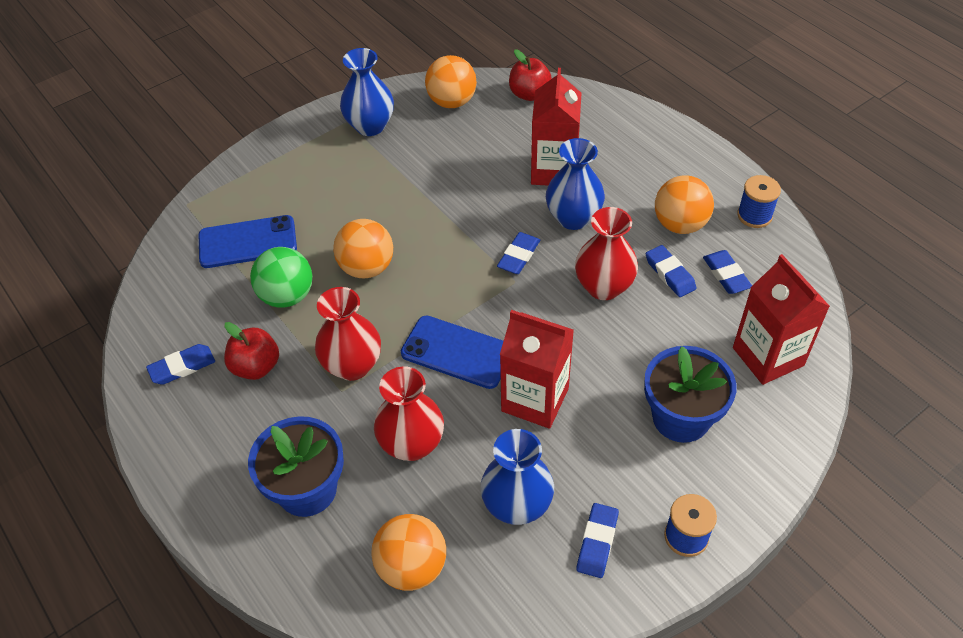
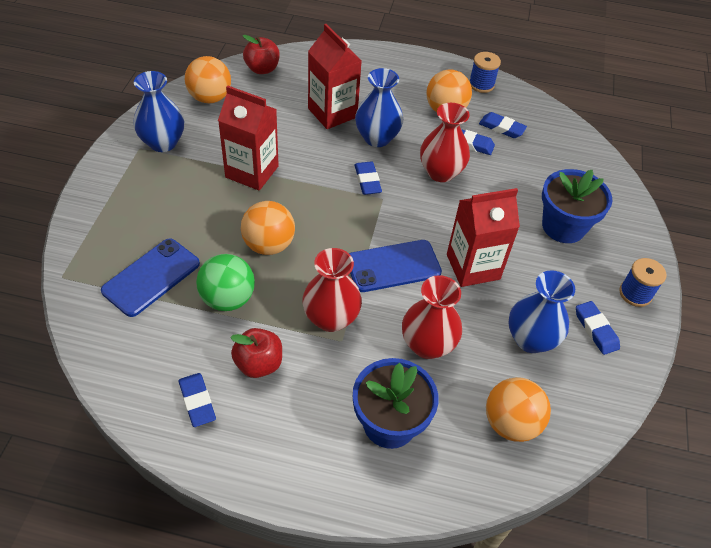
camera: 45 degrees left, 0 degrees up
blue eraser [146,344,215,385] -> blue eraser turned 45 degrees counterclockwise [178,373,216,427]
red carton [733,254,830,385] -> red carton moved to [218,85,279,191]

